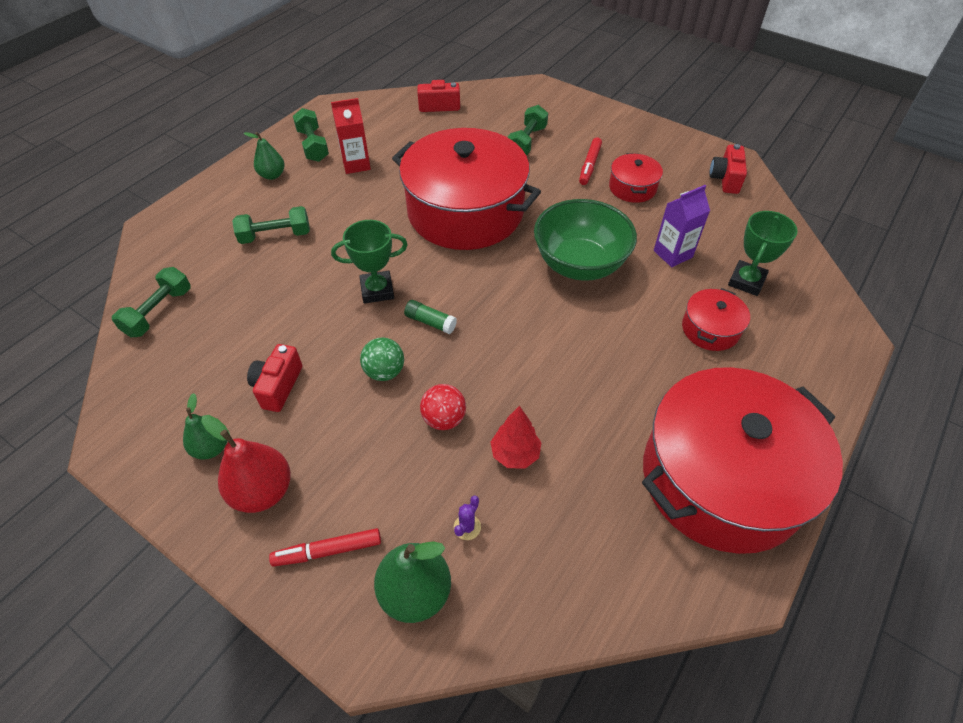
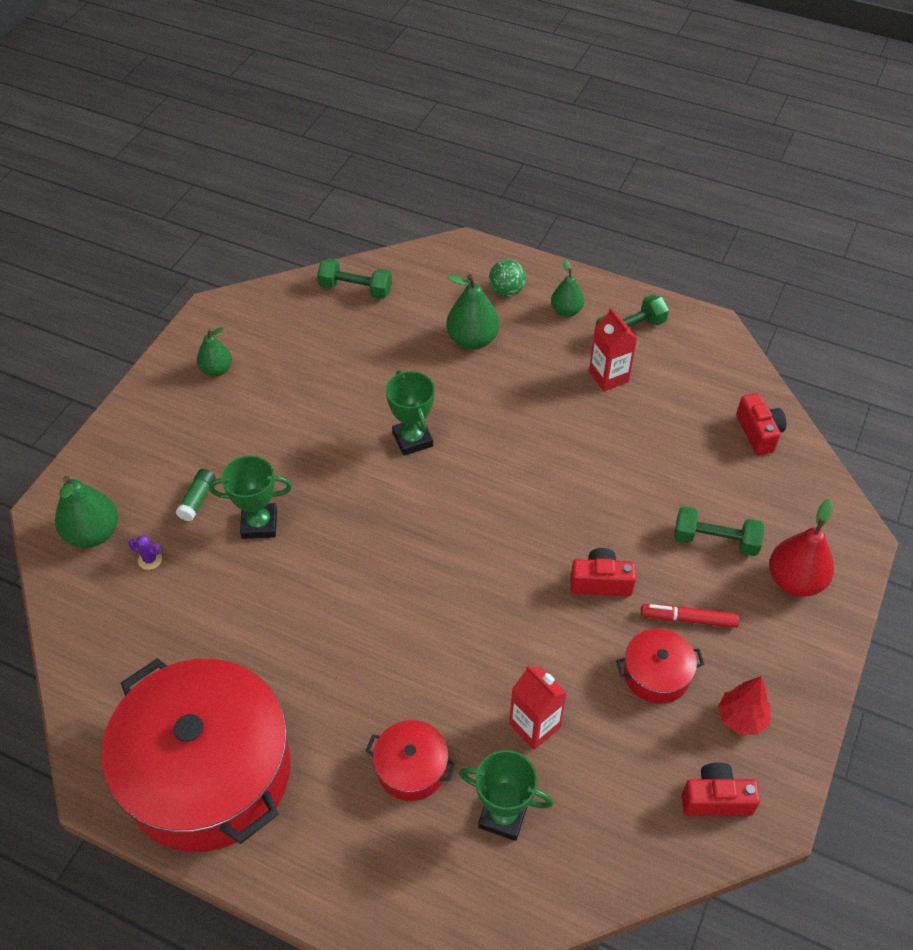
camera: 80 degrees right, 0 degrees up
red pear [201,415,291,513] -> red pear moved to [769,499,834,597]
green dumbbell [232,206,310,244] -> green pear [447,274,500,350]
red camera [247,344,302,412] -> red camera moved to [570,548,636,596]
red marker [269,528,381,567] -> none
green ball [360,337,404,381] -> green ball moved to [489,259,526,297]
red pot [392,128,541,250] -> none
green glue stick [404,300,457,334] -> green glue stick moved to [176,469,216,521]
red ball [420,384,466,430] -> green trophy [209,456,292,539]
red tree [490,406,541,468] -> red tree moved to [718,676,771,735]
green bowl [534,199,637,281] -> none
purple carton [654,185,710,267] -> red carton [509,665,567,750]

